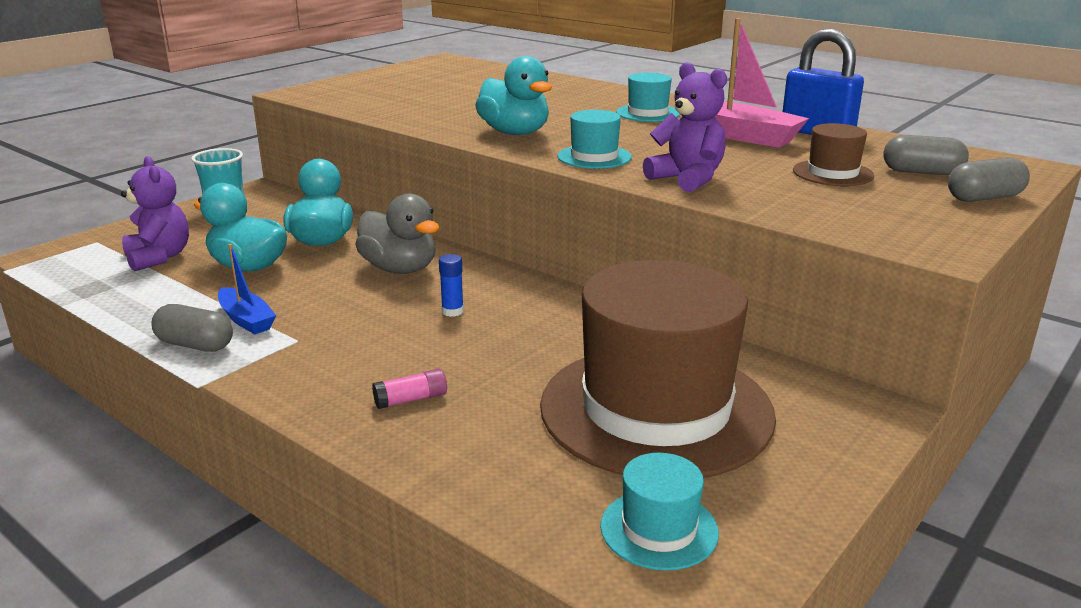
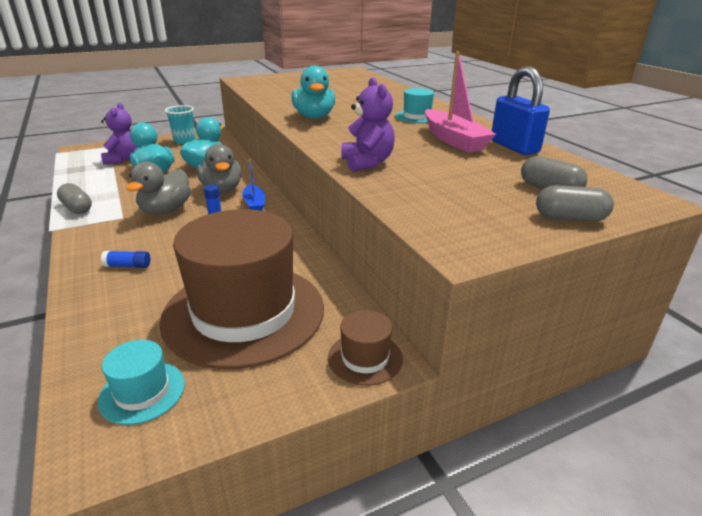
camera: 25 degrees right, 5 degrees up
blue boat [218,244,276,334] -> blue boat moved to [242,159,265,211]
pink glue stick [372,369,447,409] -> blue glue stick [101,251,150,268]
turquoise hat [557,110,632,169] -> none
brown hat [793,123,874,186] -> brown hat moved to [328,310,403,386]
none -> grey duck [126,162,191,215]

